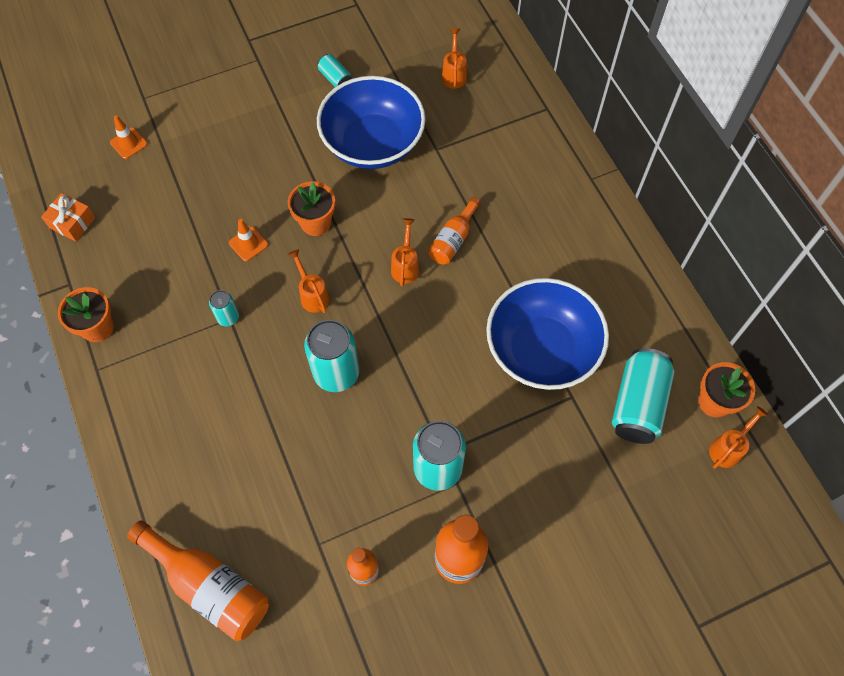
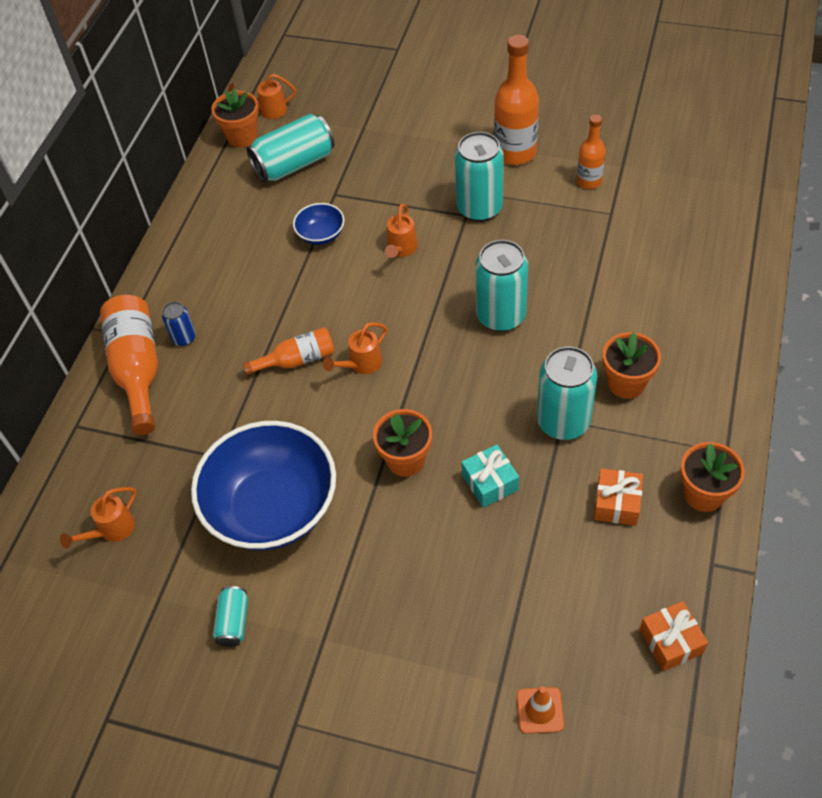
camera: 135 degrees left, 10 degrees down
orange bottle [127,520,269,641] -> orange bottle moved to [100,295,158,435]
turquoise can [209,290,239,326] -> turquoise can [537,347,597,440], size x1.97
orange traffic cone [229,219,268,261] -> turquoise gift [461,444,519,508]
orange watering can [288,249,330,313] -> orange watering can moved to [385,204,418,258]
blue bowl [486,278,609,390] -> blue bowl [293,203,345,245], size x0.44
none -> blue can [162,302,196,346]
none -> orange gift [594,468,643,526]
none -> orange flower pot [603,332,661,399]

